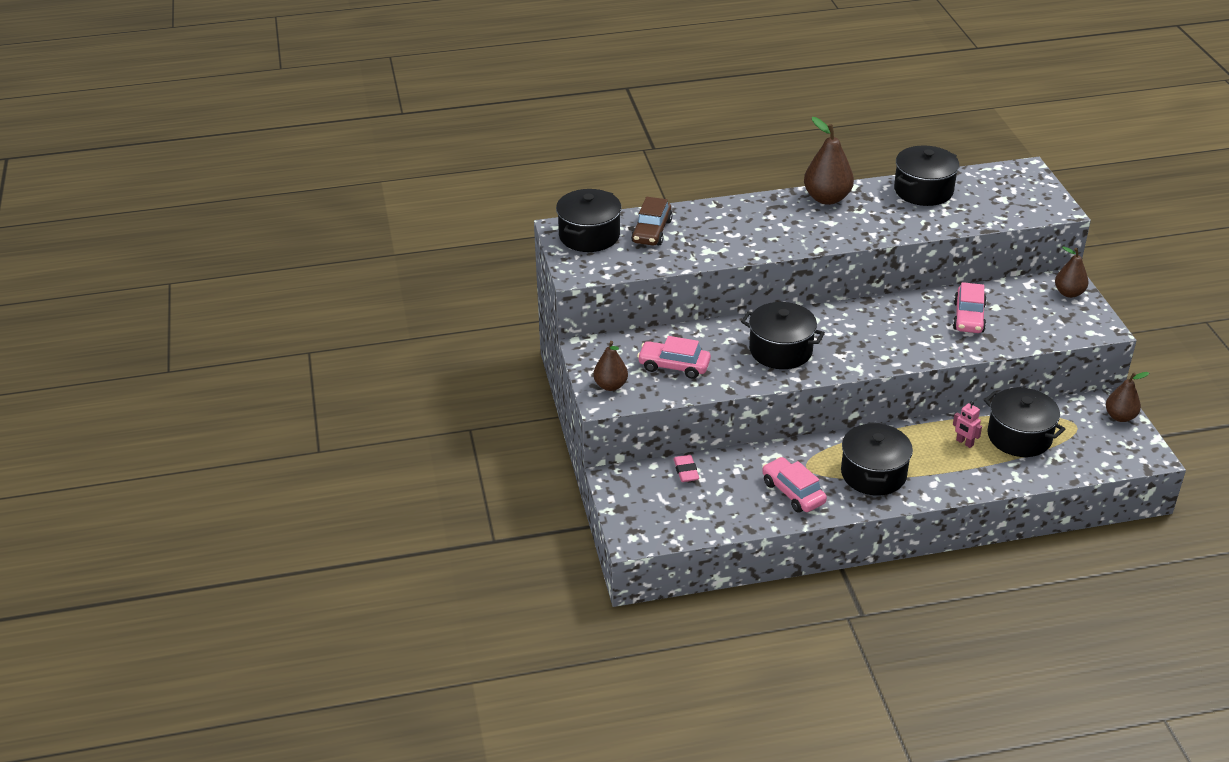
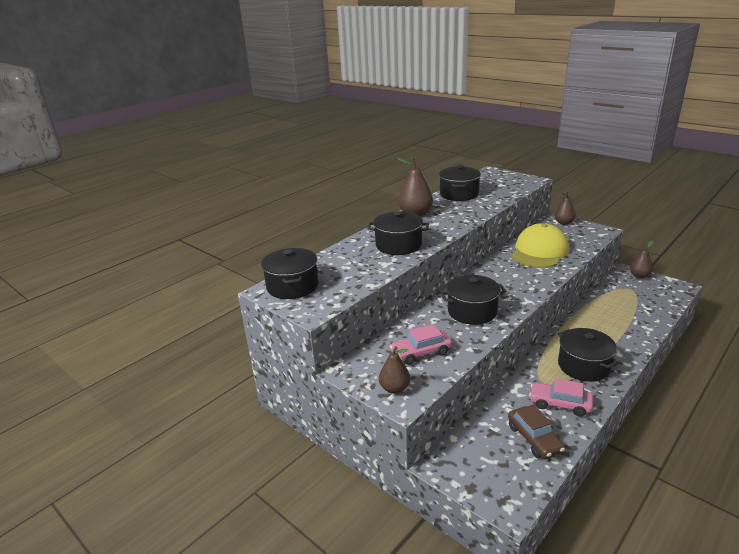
camera: 35 degrees left, 10 degrees down
brown car [631,197,672,245] -> brown car moved to [508,404,565,459]
pink eraser [673,455,699,482] -> none
pink car [953,282,987,333] -> yellow cap [511,223,569,268]
pink robot [953,401,982,448] -> none
black pot [984,388,1065,457] -> black pot moved to [367,211,429,255]

